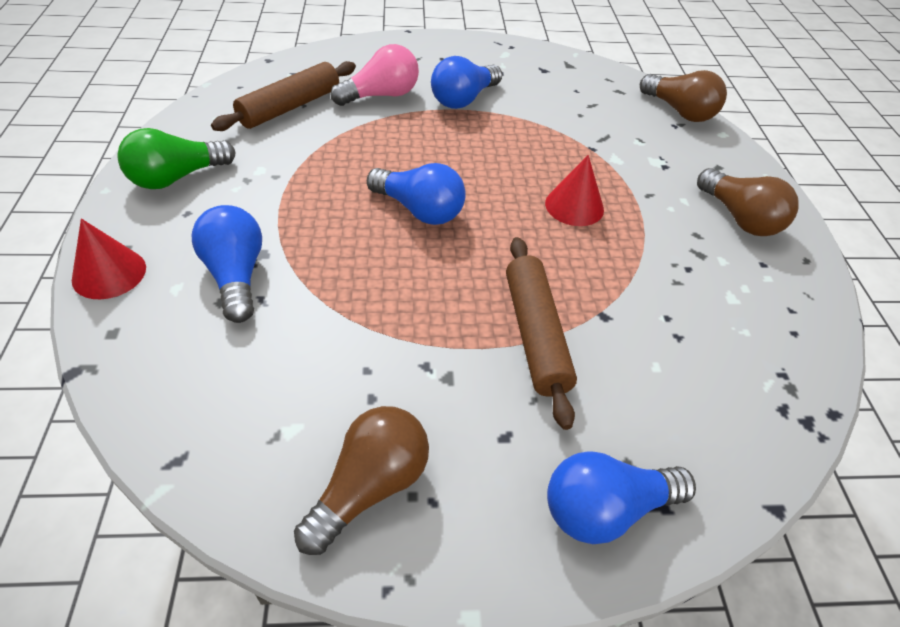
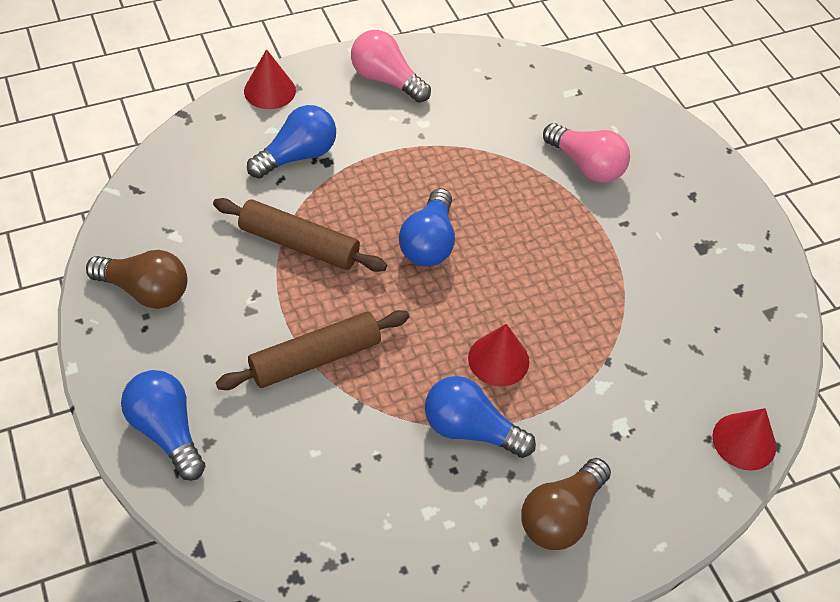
camera: 70 degrees right, 5 degrees up
green light bulb [117,128,236,189] -> pink light bulb [351,30,431,103]
brown rolling pin [211,61,356,131] -> brown rolling pin moved to [213,198,387,272]
blue light bulb [431,56,502,109] -> blue light bulb moved to [425,376,536,458]
brown light bulb [640,70,727,122] -> red cone [712,408,776,471]

